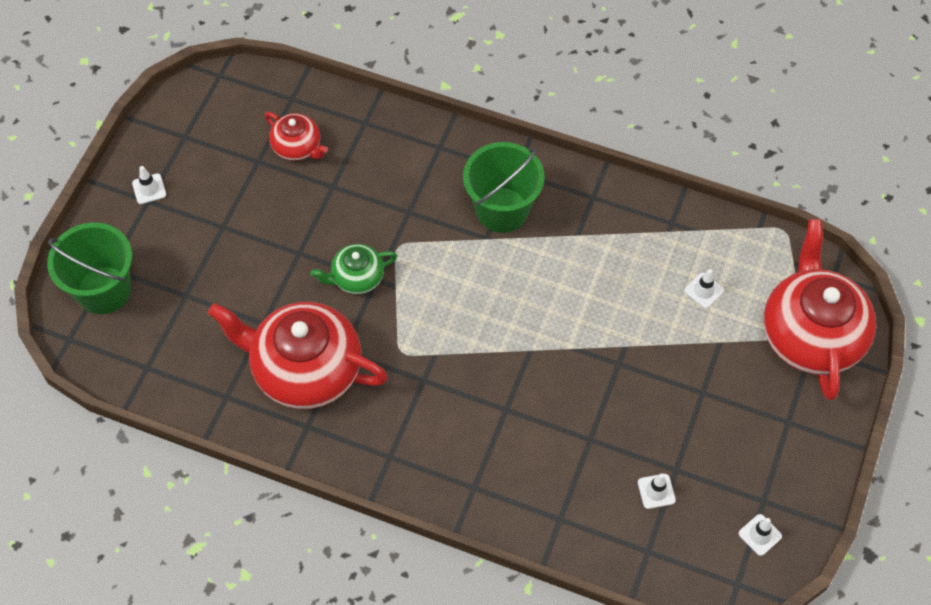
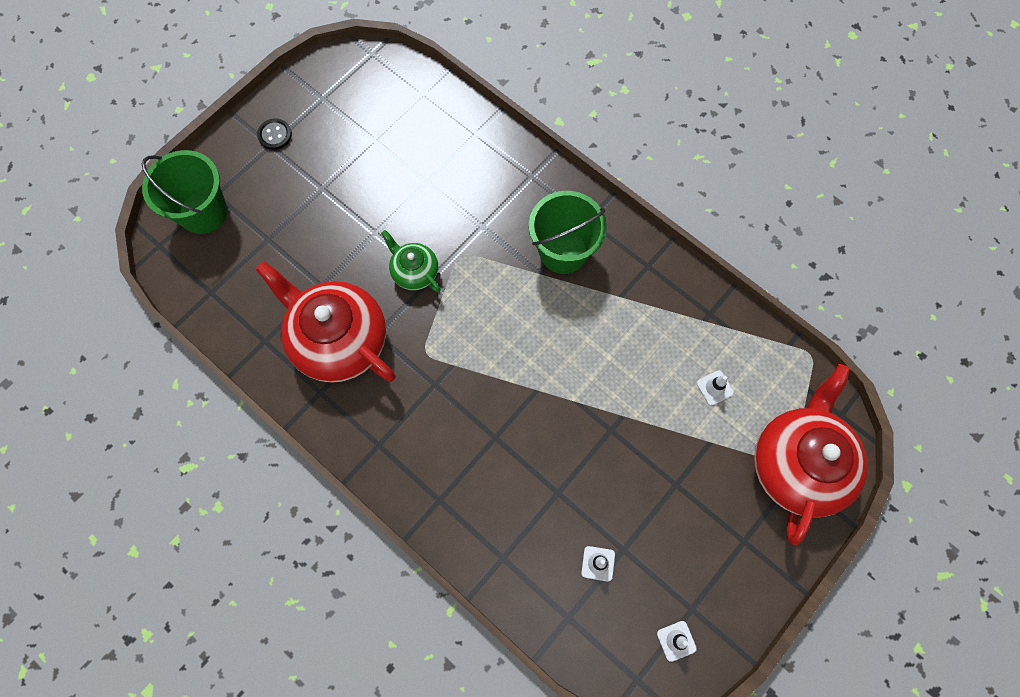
camera: 20 degrees right, 10 degrees up
white traffic cone [132,166,166,204] -> black button [257,118,292,150]
red teapot [265,112,328,161] -> none
green teapot [311,244,397,294] -> green teapot turned 45 degrees clockwise [381,230,441,293]

